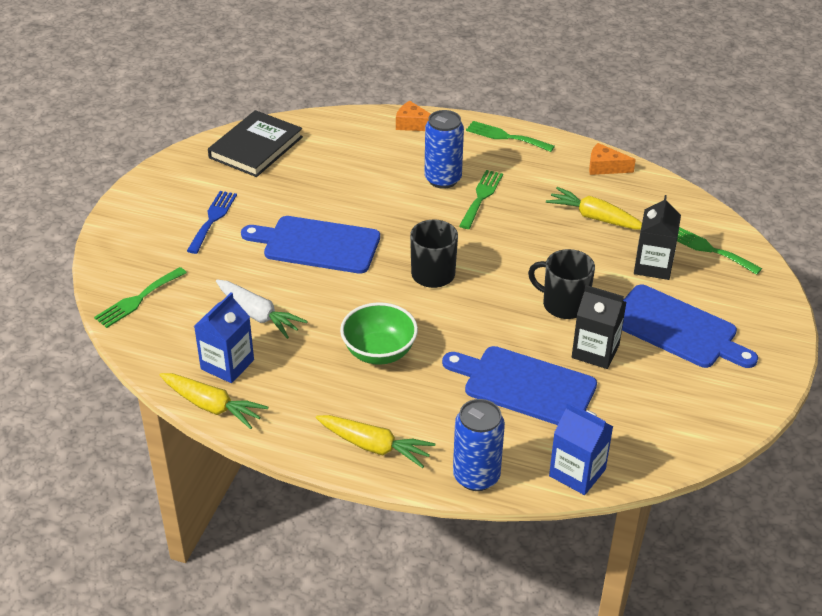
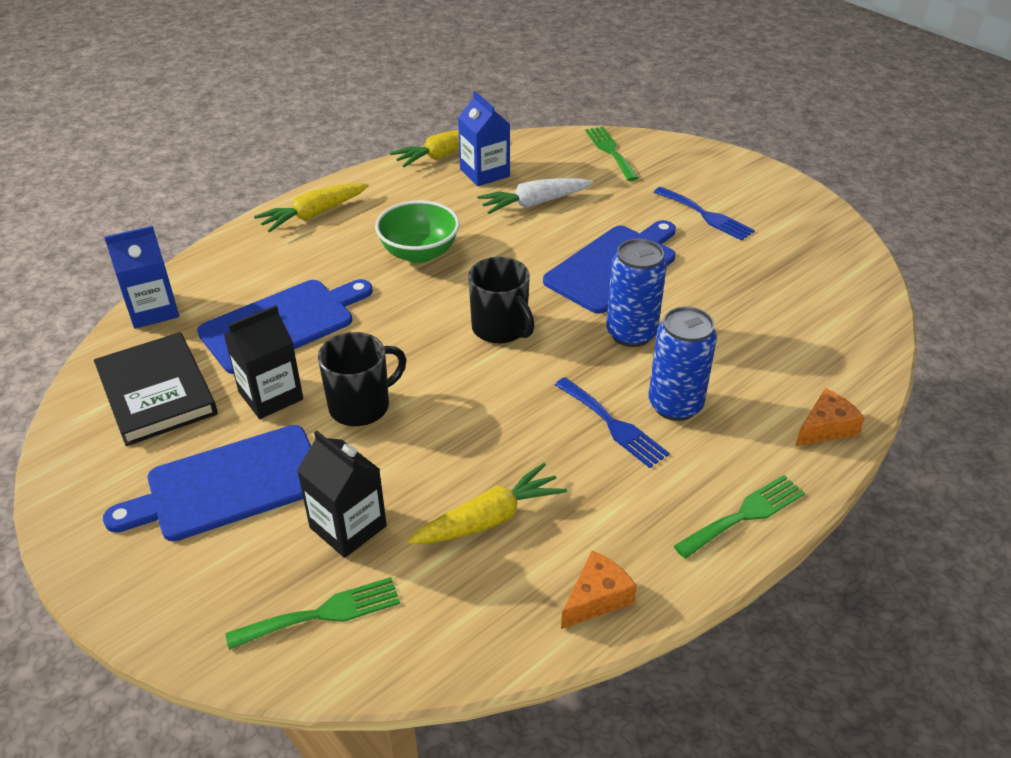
camera: 120 degrees right, 0 degrees up
black book [208,110,303,177] -> black book moved to [94,332,218,446]
blue can [453,399,505,491] -> blue can moved to [606,239,667,347]
green fork [459,170,503,229] -> blue fork [555,377,670,468]

